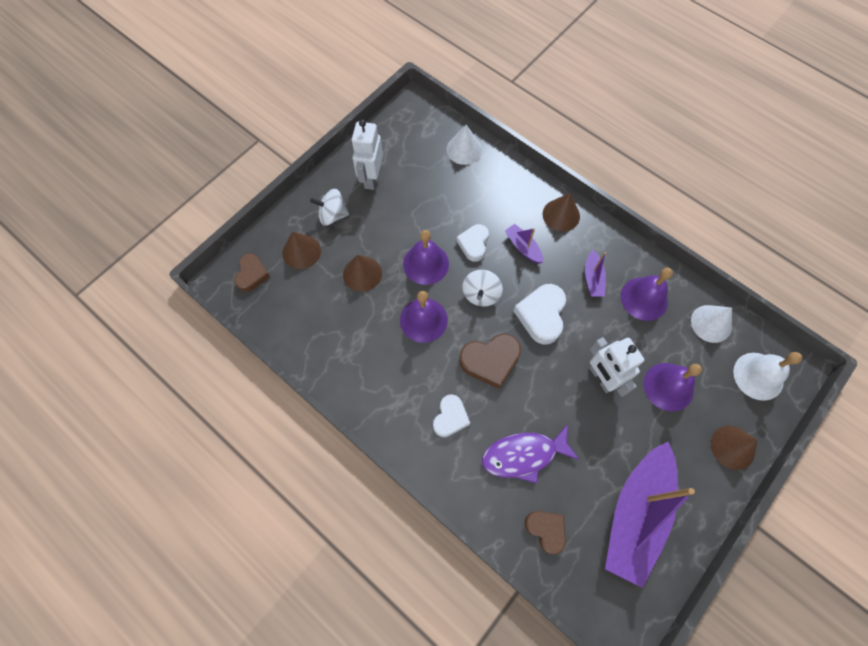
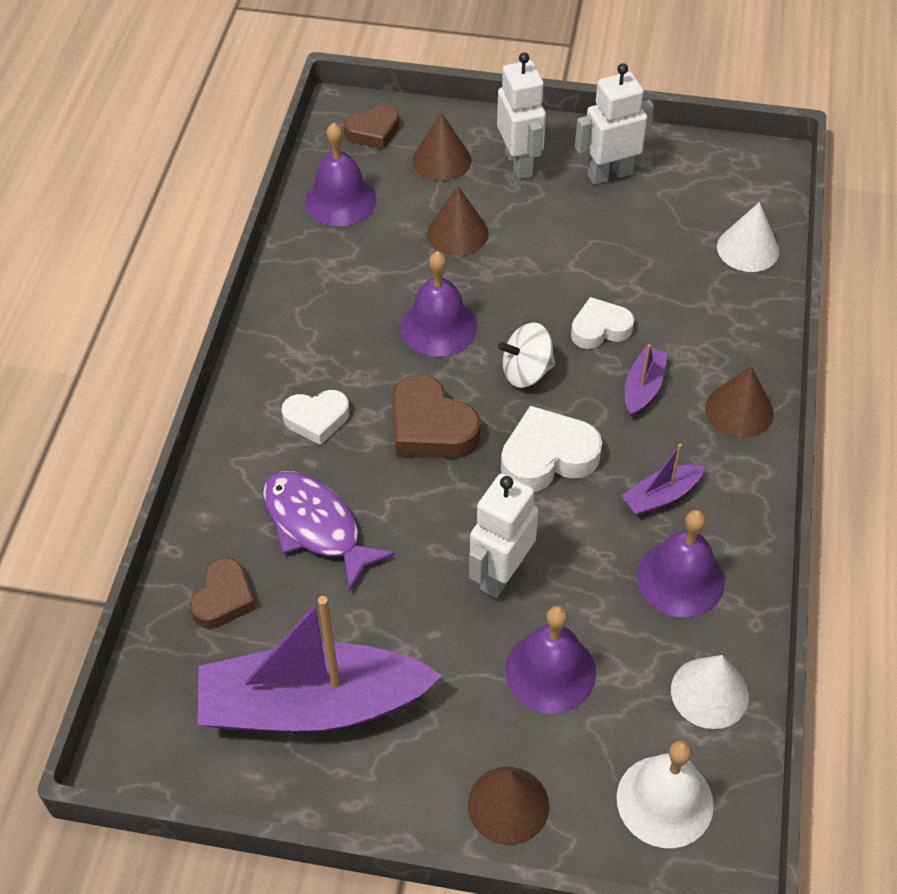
camera: 60 degrees right, 15 degrees down
white spinning top [310,189,349,226] -> white robot [497,52,546,179]
purple bell [403,230,449,285] -> purple bell moved to [305,123,377,226]

